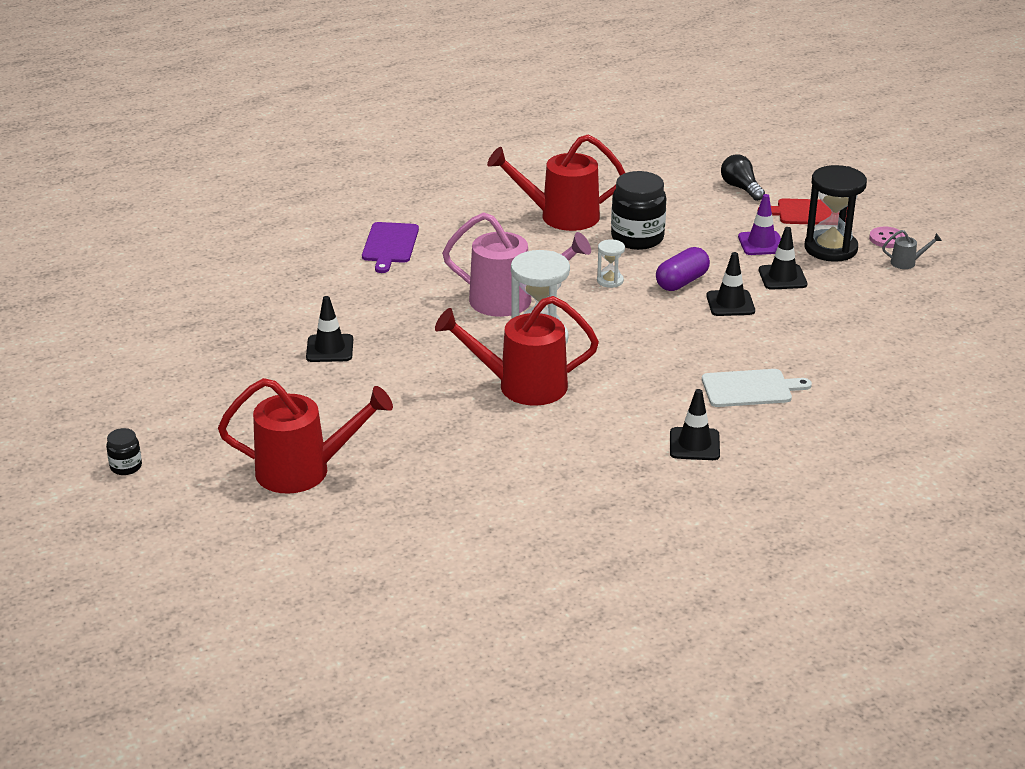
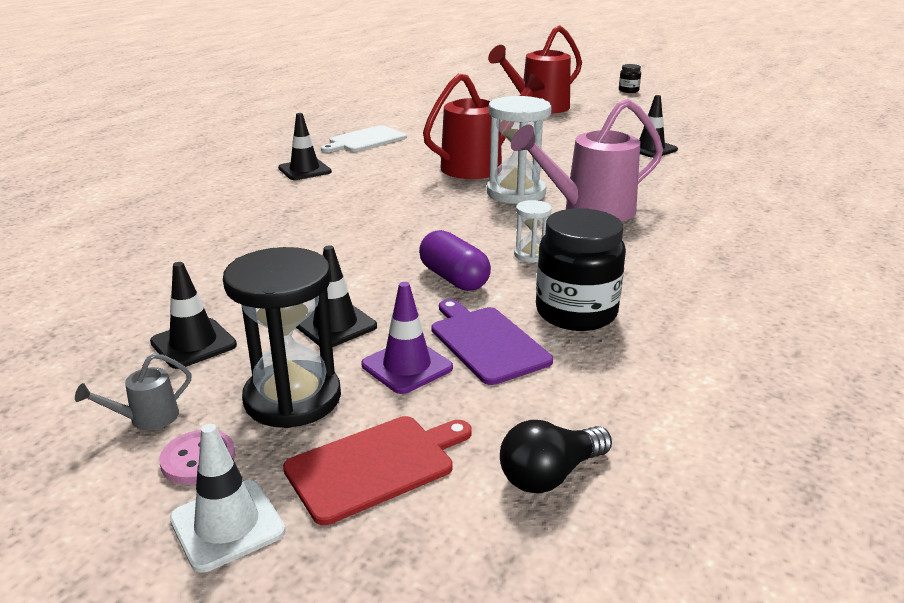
camera: 145 degrees right, 5 degrees down
purple cutting board [362,222,419,273] -> purple cutting board moved to [432,299,553,385]
red watering can [487,134,625,231] -> none
purple capsule [656,247,710,291] -> purple capsule turned 45 degrees counterclockwise [419,230,491,291]
white cutting board [702,369,812,407] -> white cutting board moved to [321,125,407,152]
black traffic cone [706,252,755,316] -> black traffic cone moved to [150,262,237,369]
black light bulb [721,154,765,201] -> black light bulb turned 120 degrees clockwise [500,420,612,494]
none -> white traffic cone [170,424,286,573]

